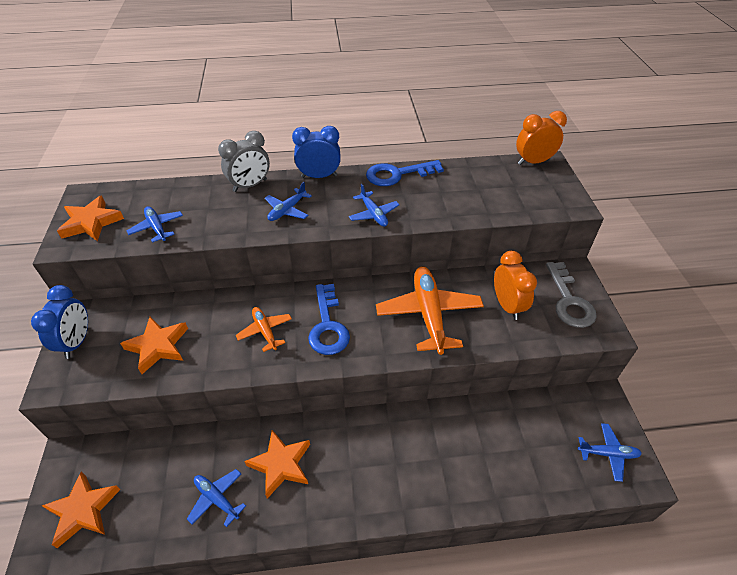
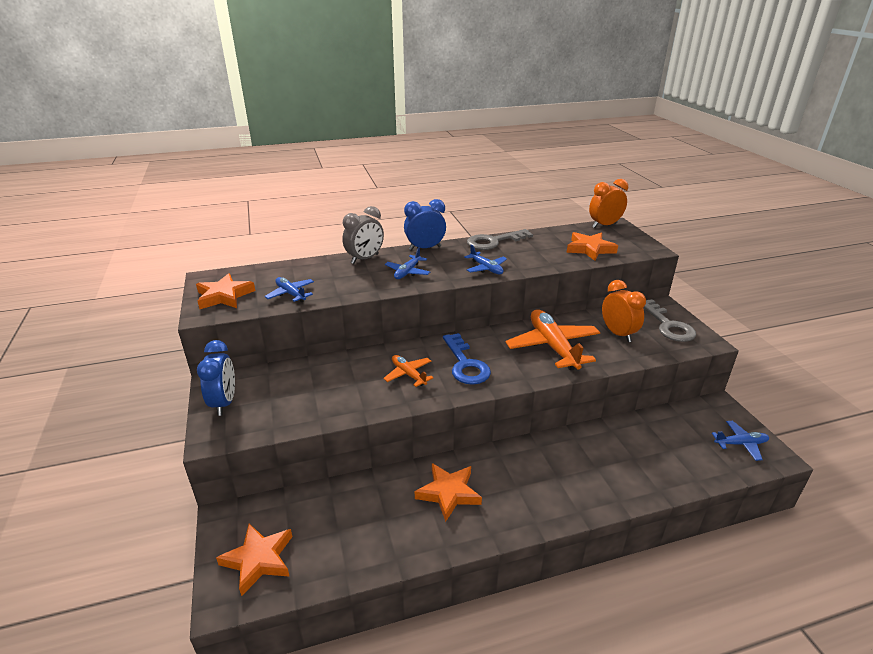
camera: 10 degrees left, 15 degrees down
orange star [120,317,188,374] -> orange star moved to [567,232,618,261]
blue plane [187,469,246,527] -> none
blue key [366,160,444,186] -> grey key [467,229,533,250]

